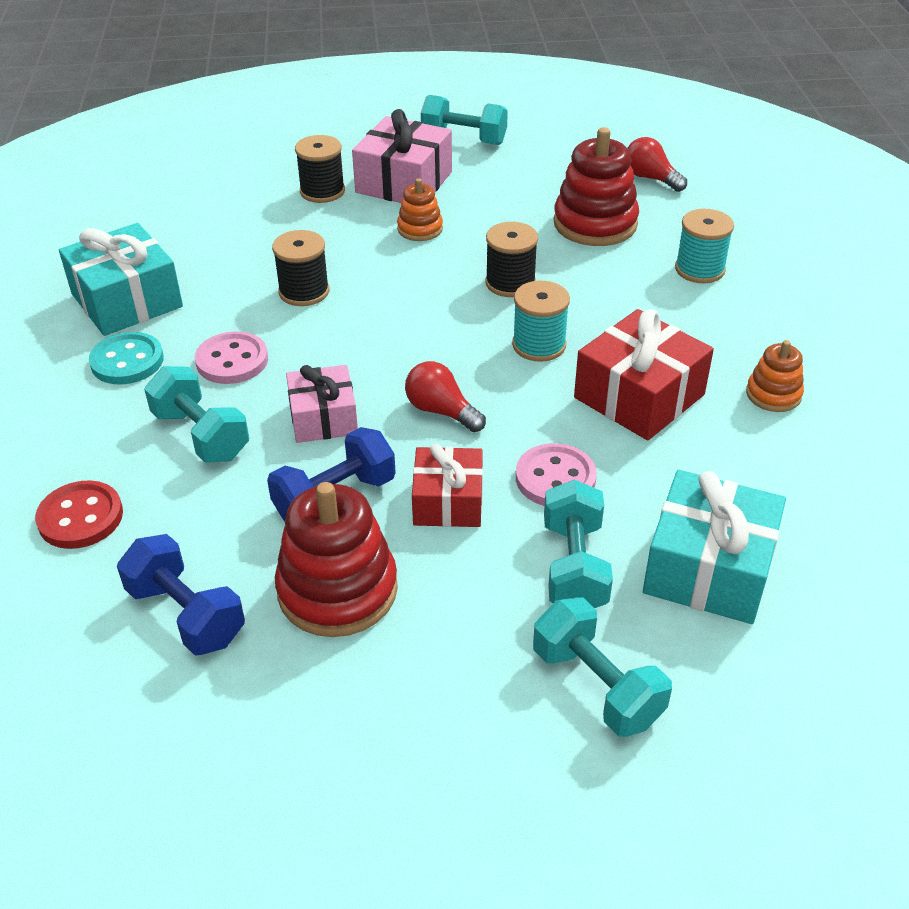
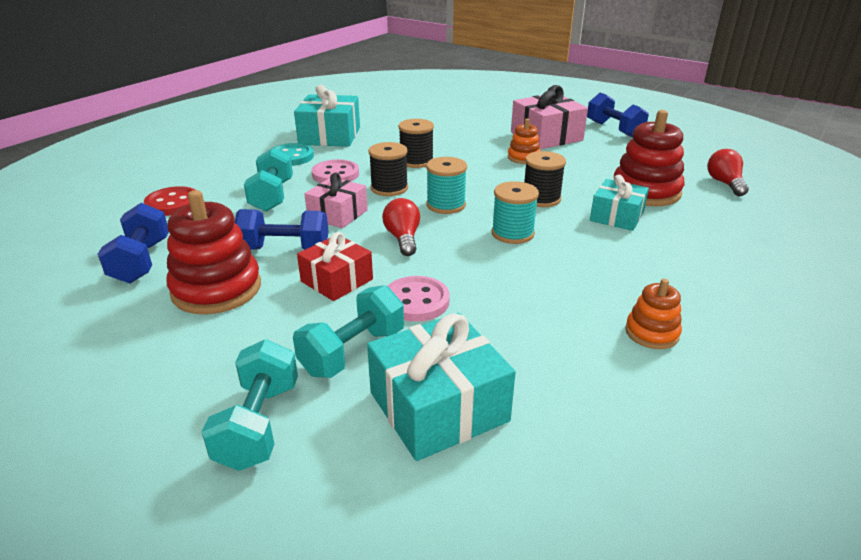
camera: 40 degrees right, 10 degrees down
black spool [295,135,345,203] -> black spool moved to [369,142,408,196]
turquoise dumbbell [421,95,508,145] -> blue dumbbell [587,92,649,137]
red gift [574,309,714,440] -> none
turquoise spool [675,209,734,283] -> turquoise spool moved to [426,157,467,214]
none -> turquoise gift [590,175,649,231]

